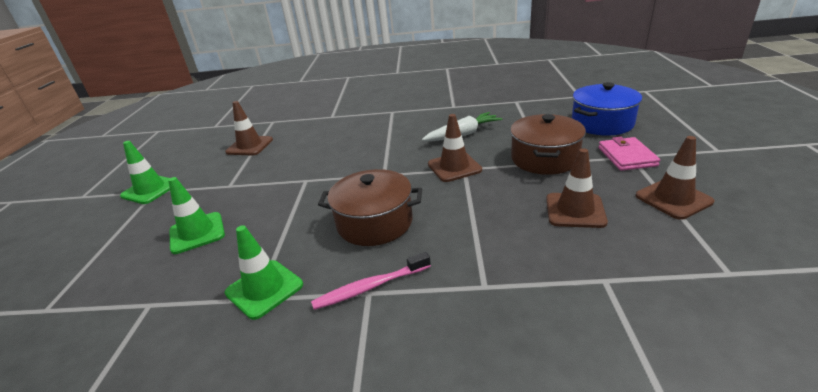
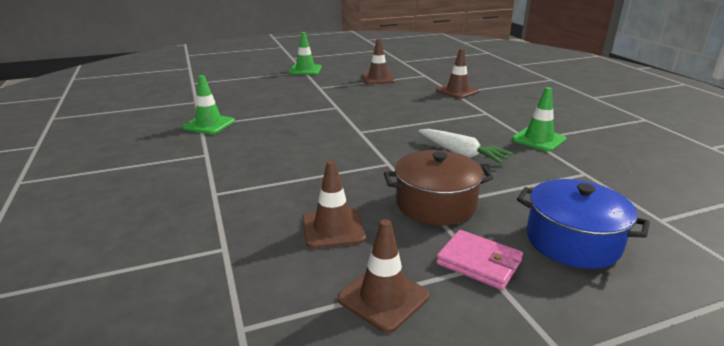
camera: 65 degrees right, 5 degrees down
green traffic cone [168,177,225,254] -> green traffic cone moved to [512,87,566,151]
pink toothbrush [311,252,431,310] -> none
brown pot [318,169,422,246] -> none
brown traffic cone [428,114,482,182] -> brown traffic cone moved to [436,49,479,99]
pink wallet [598,137,660,171] -> pink wallet turned 60 degrees clockwise [436,230,523,290]

